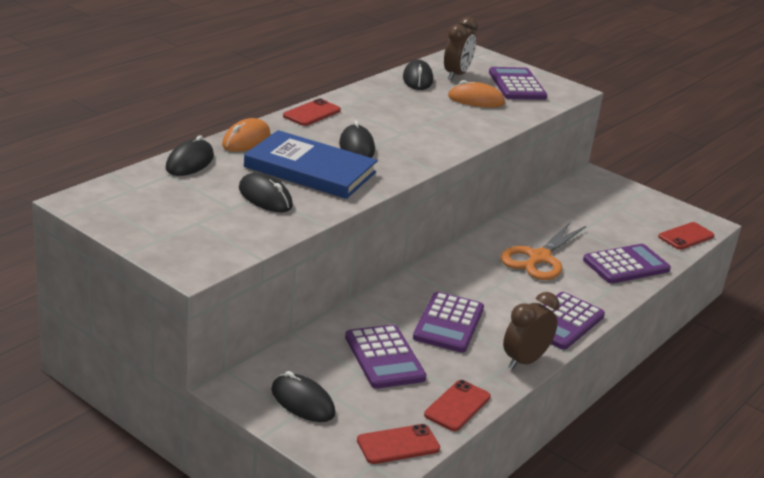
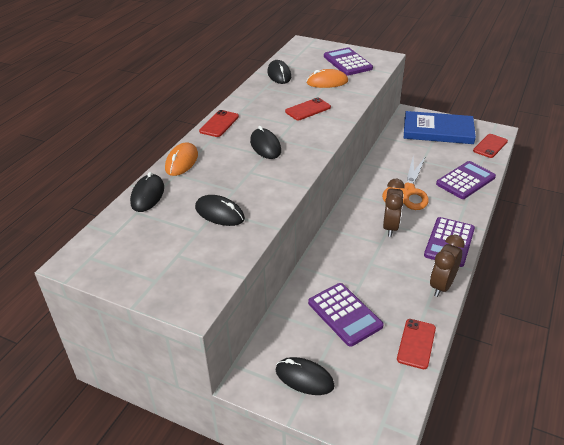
camera: 10 degrees left, 10 degrees up
blue book [244,130,378,199] -> blue book moved to [404,111,476,144]
red phone [357,424,440,464] -> red phone moved to [285,97,331,120]
purple calculator [413,292,484,353] -> none
brown clock [444,17,478,80] -> brown clock moved to [383,179,405,237]

